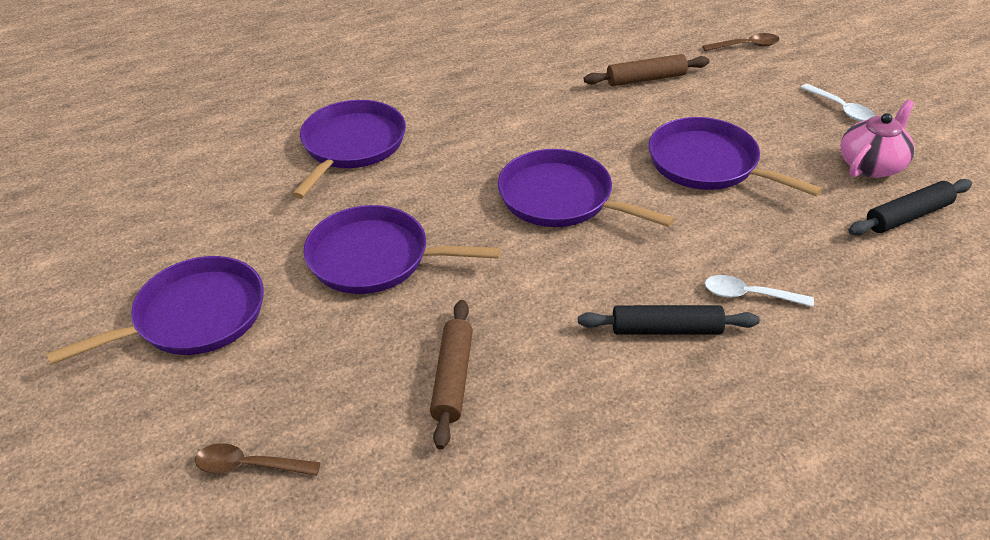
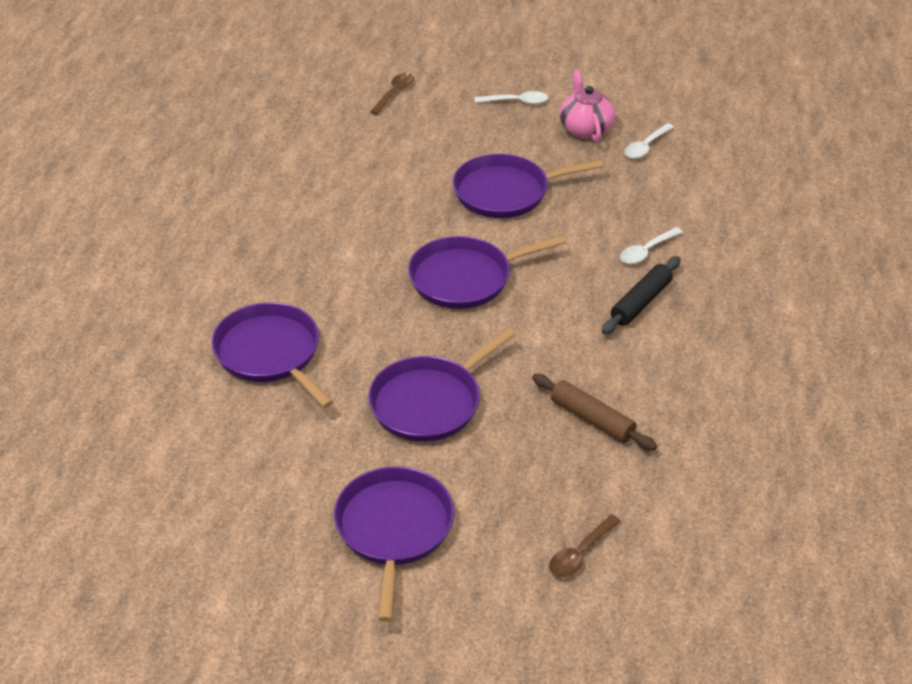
camera: 55 degrees left, 0 degrees up
brown rolling pin [584,54,710,86] -> none
black rolling pin [848,179,972,235] -> white spoon [625,123,674,159]

